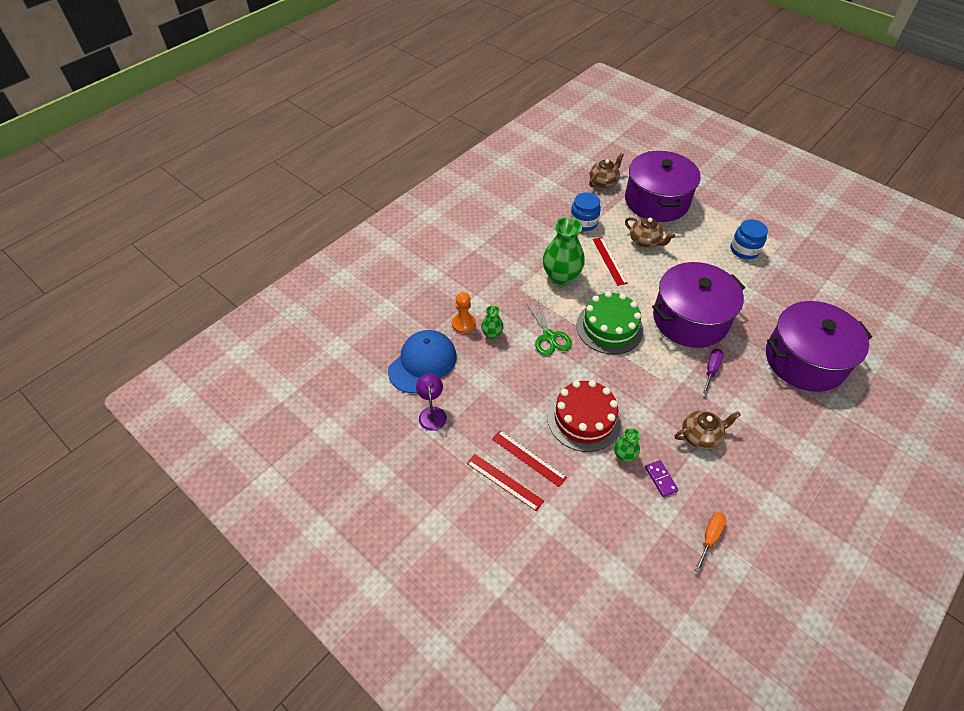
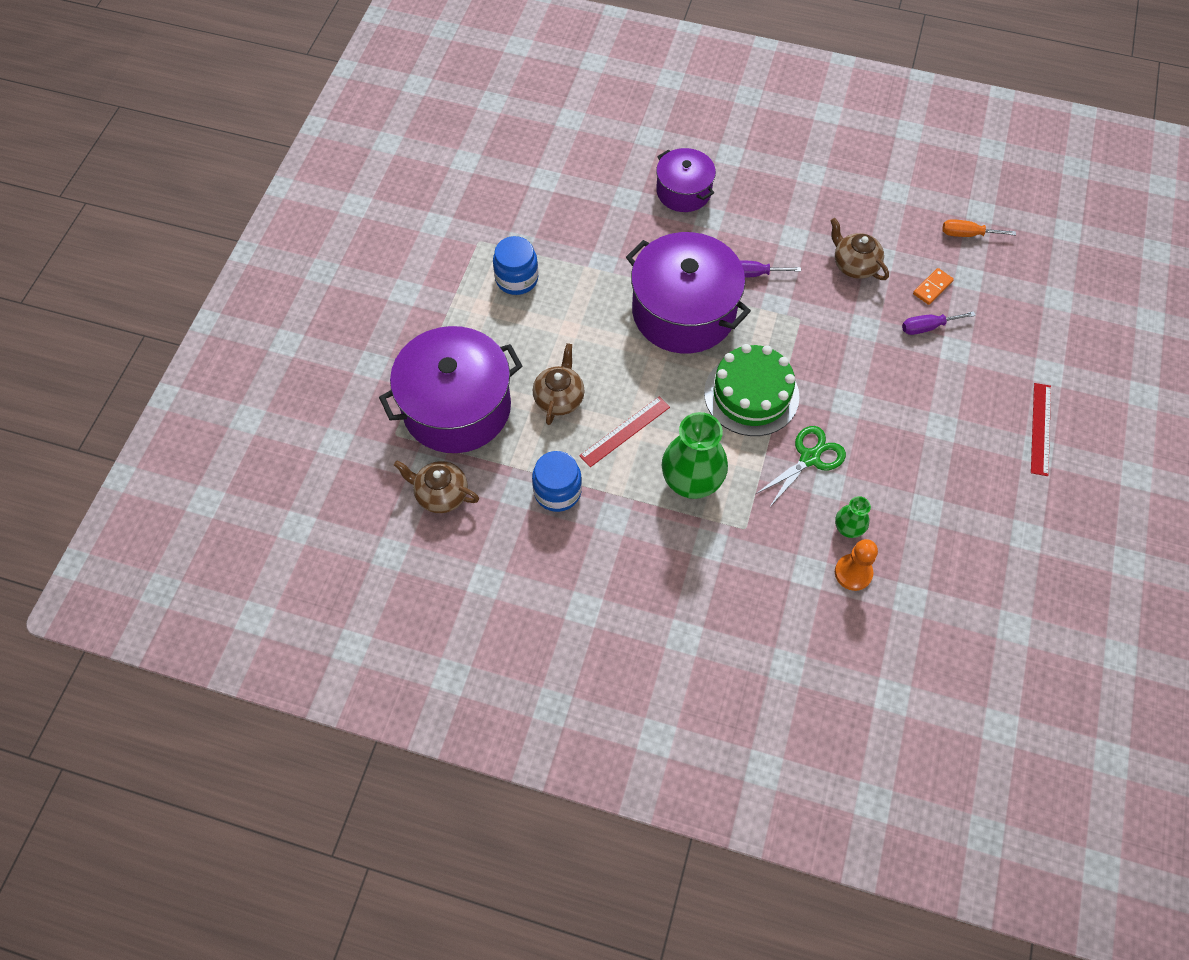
camera: 115 degrees left, 10 degrees up
blue cap [388,330,457,393] -> none
purple lamp [416,374,447,431] -> none
red ruler [492,430,567,487] -> none
red cake [547,380,622,452] -> none
green vase [614,428,640,462] -> purple screwdriver [902,311,976,335]
purple domino [645,460,678,497] -> orange domino [913,268,954,305]
purple pot [766,301,872,392] -> purple pot [656,148,716,212], size x0.57

